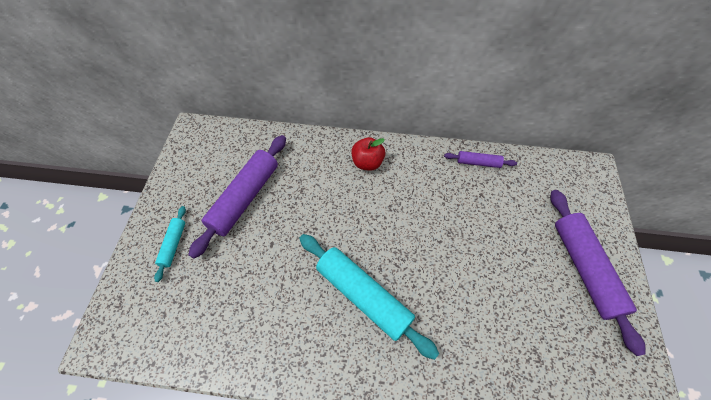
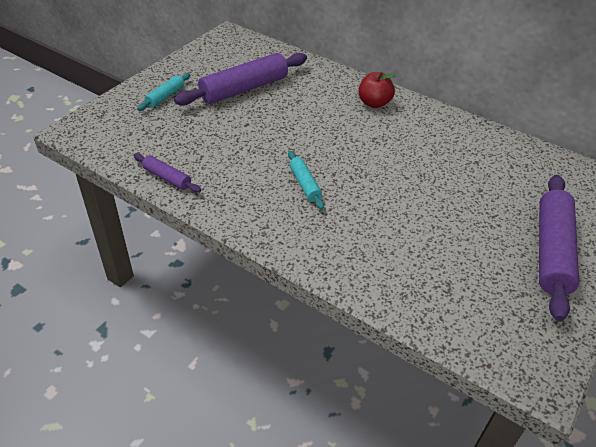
camera: 25 degrees right, 15 degrees down
turquoise rolling pin [299,234,439,360] -> turquoise rolling pin [288,151,324,210], size x0.49
purple rolling pin [444,151,517,168] -> purple rolling pin moved to [133,153,201,193]

